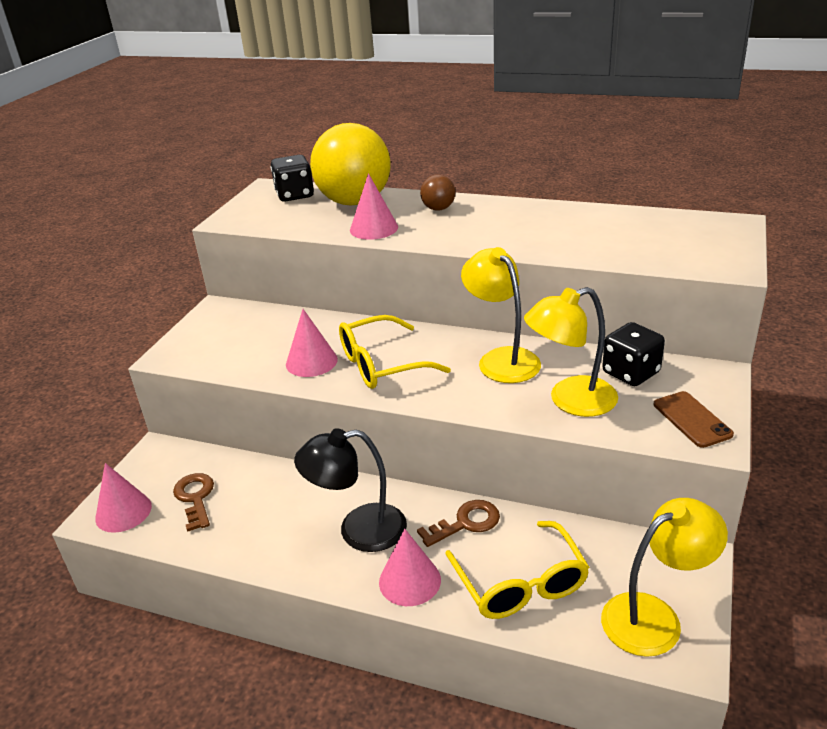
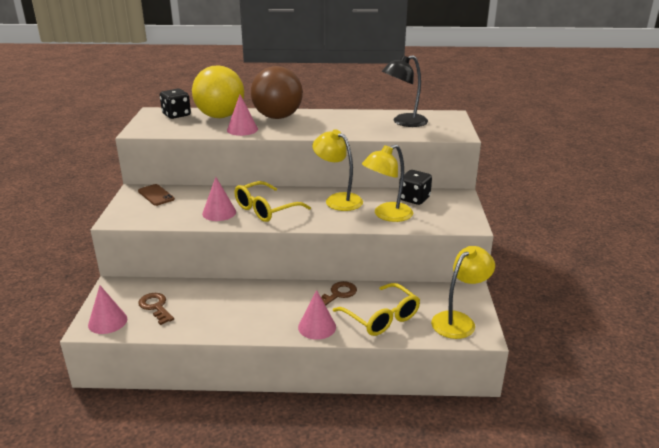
camera: 20 degrees left, 5 degrees down
black lamp [294,428,407,552] -> black lamp moved to [382,55,428,127]
brown ball [420,175,456,211] -> brown ball [251,66,303,119], size x2.32
brown phone [654,391,734,448] -> brown phone moved to [138,184,175,206]

